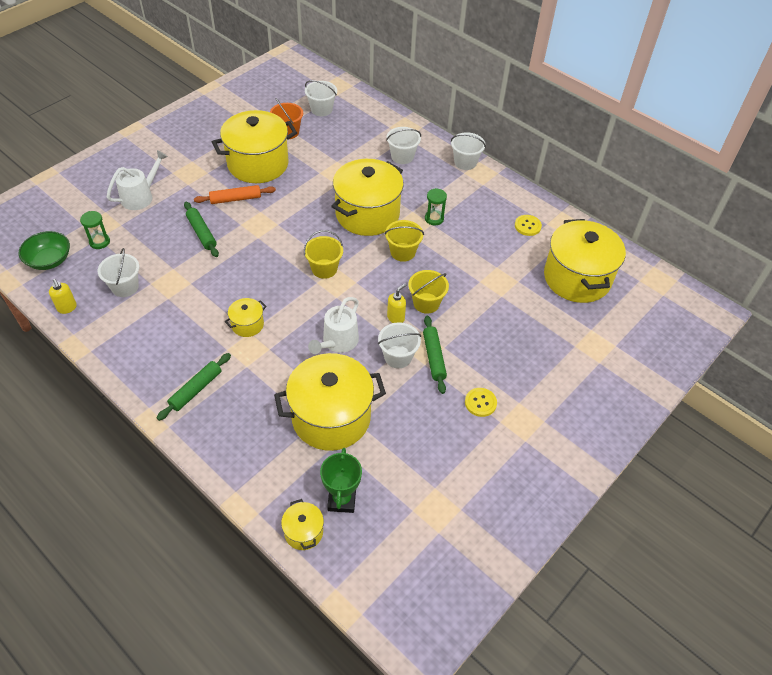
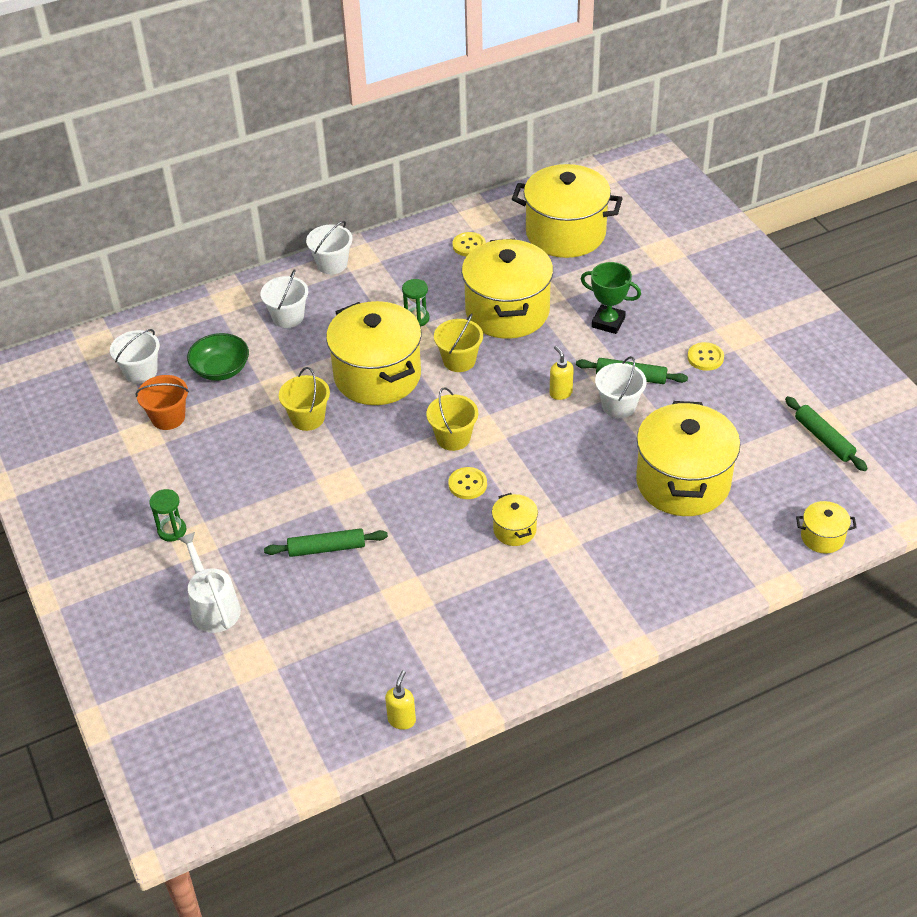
camera: 65 degrees left, 5 degrees down
green bowl [19,231,70,270] -> green bowl moved to [187,333,249,381]
yellow soap dispenser [49,279,77,314] -> yellow soap dispenser turned 60 degrees counterclockwise [385,670,416,730]
green hourglass [80,211,110,249] -> green hourglass moved to [149,489,186,542]
white bucket [98,248,139,297] -> none
green rolling pin [157,353,231,421] -> green rolling pin moved to [785,396,868,471]
orange rolling pin [194,185,276,204] -> none
yellow pot [212,110,297,183] -> yellow pot moved to [462,239,553,339]
white watering can [308,297,359,354] -> none
green trophy [320,448,362,513] -> green trophy moved to [581,262,641,334]
yellow bucket [408,270,449,314] -> yellow bucket moved to [279,367,330,431]
none -> yellow button [448,467,487,499]

